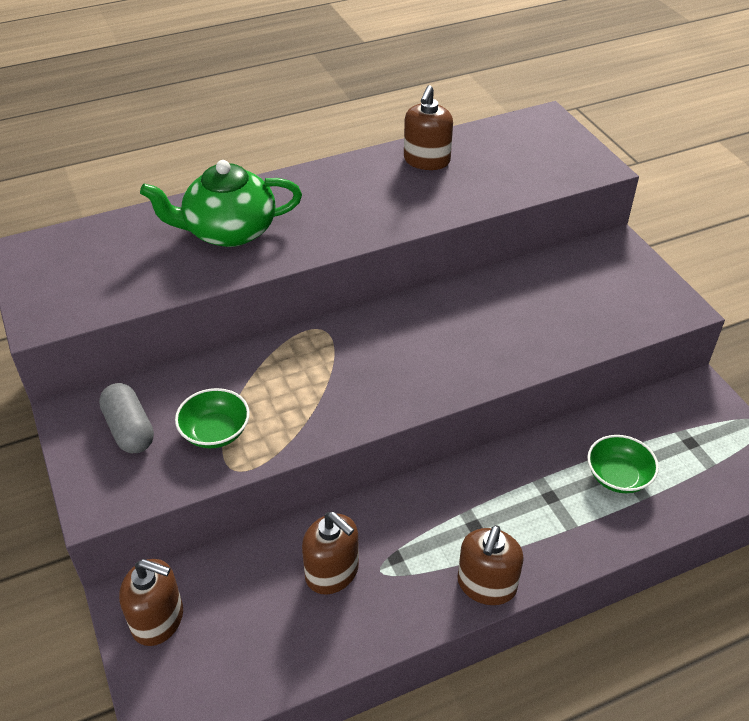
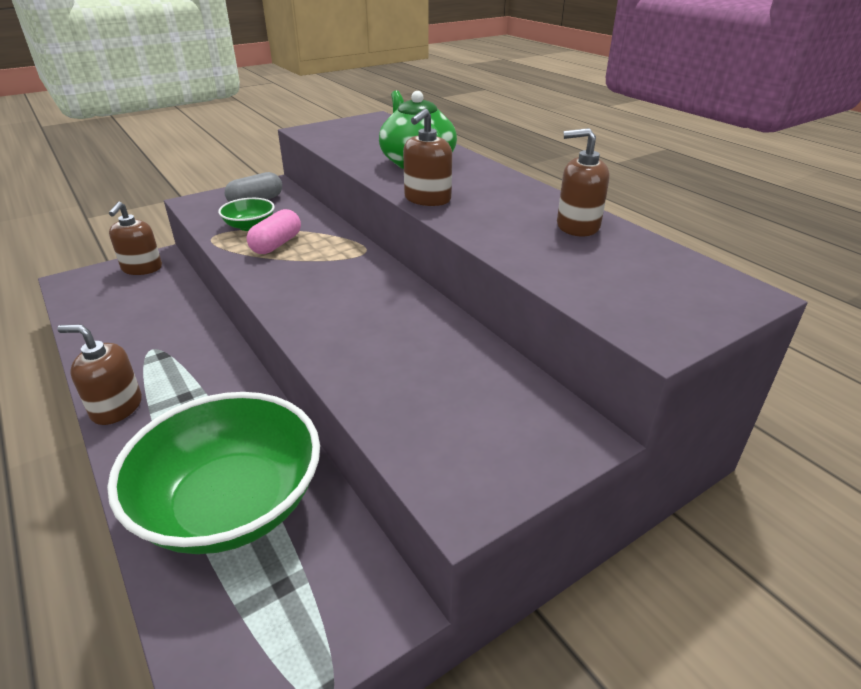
camera: 80 degrees right, 10 degrees down
brown soap dispenser [302,512,359,594] -> brown soap dispenser moved to [403,108,452,206]
green bowl [587,435,659,493] -> green bowl [107,392,320,554], size x2.27
none -> pink capsule [247,209,301,254]

